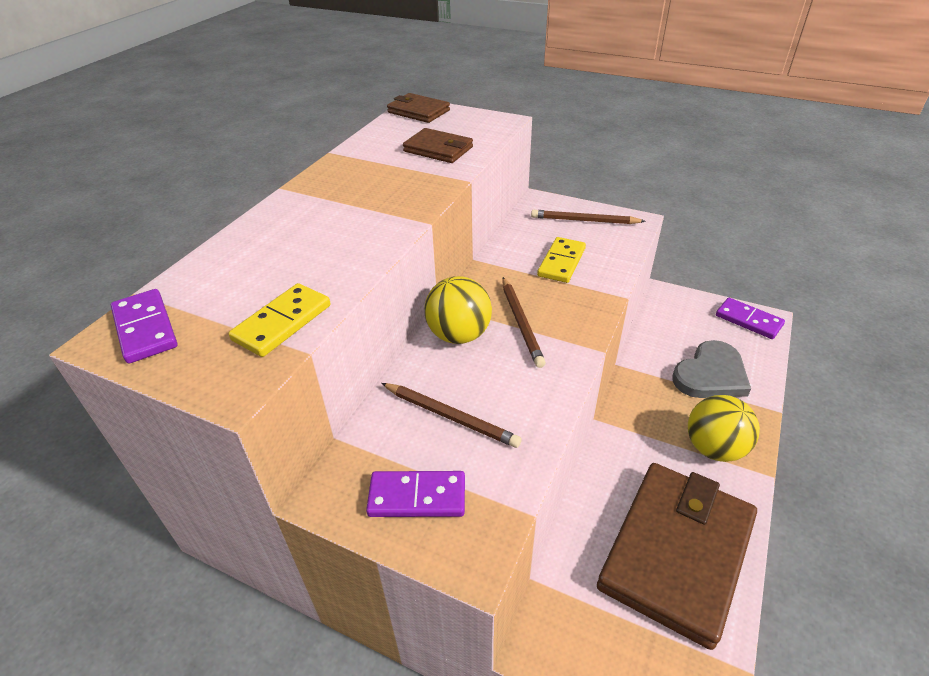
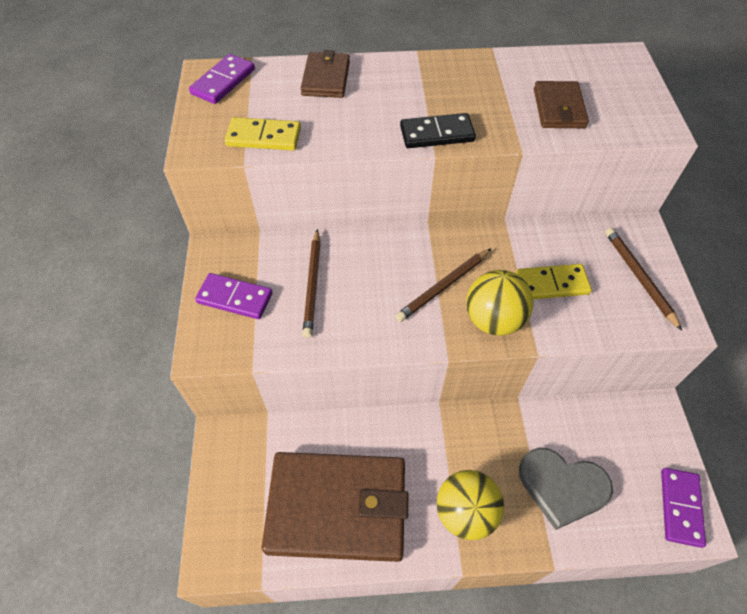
camera: 60 degrees right, 15 degrees up
purple domino [366,471,465,517] -> purple domino turned 45 degrees counterclockwise [195,273,273,319]
brown wallet [387,93,450,123] -> brown wallet moved to [300,50,350,98]
yellow ball [425,276,492,344] -> yellow ball moved to [466,270,534,336]
none -> black domino [400,113,476,148]

